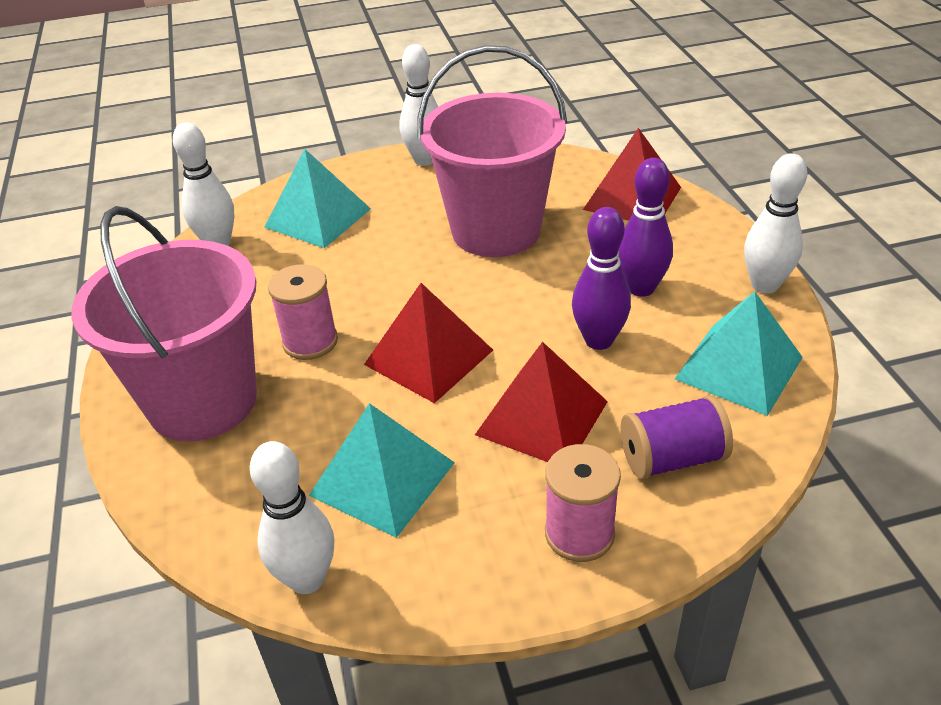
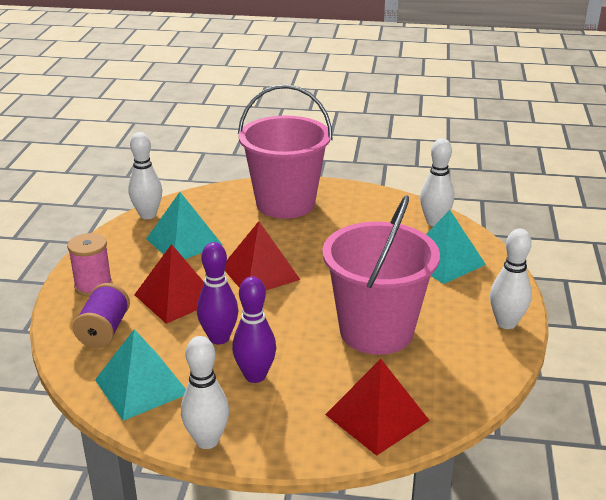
camera: 110 degrees right, 10 degrees down
pink spool [268,264,338,360] -> none

